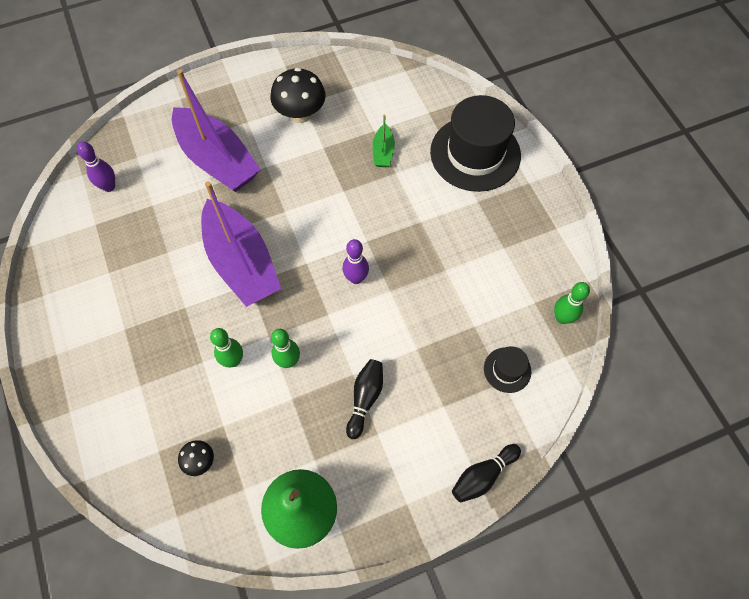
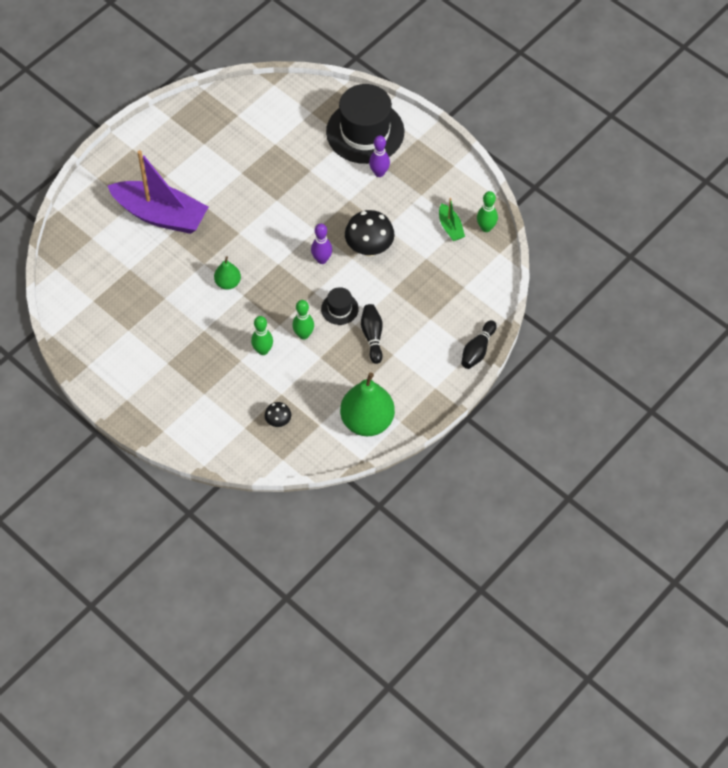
camera: 25 degrees left, 5 degrees down
purple bowling pin [77,142,115,192] -> purple bowling pin moved to [369,135,390,177]
purple boat [201,181,281,307] -> green pear [214,256,241,290]
black mushroom [271,68,326,123] -> black mushroom moved to [345,210,395,256]
green boat [372,114,395,167] -> green boat moved to [439,198,465,241]
black hat [484,346,531,393] -> black hat moved to [321,287,359,325]

